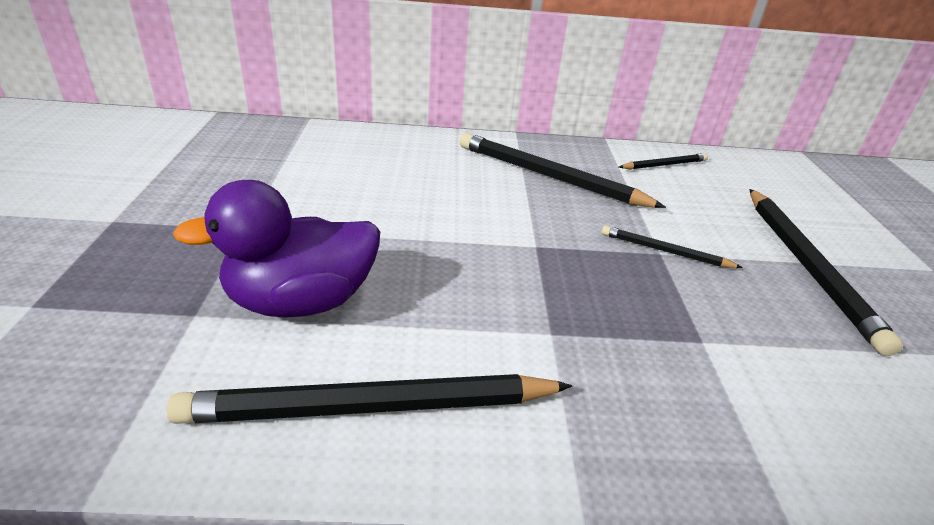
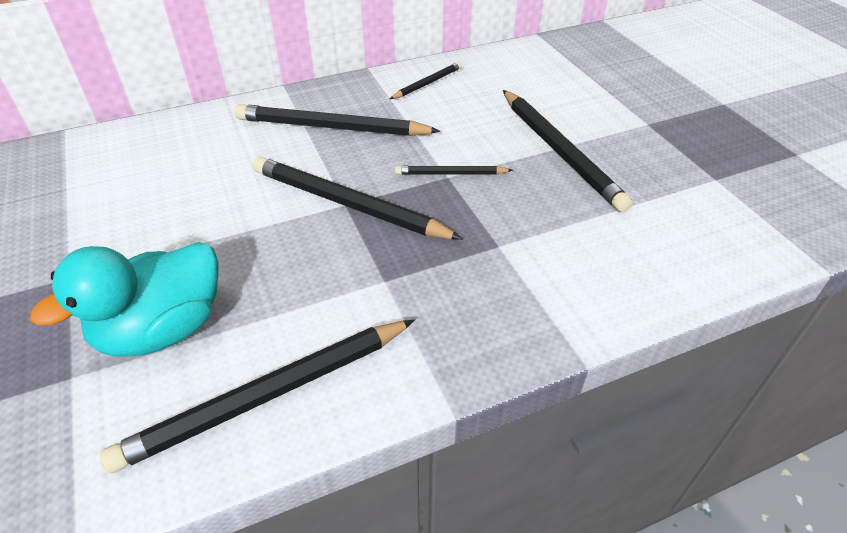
camera: 20 degrees left, 10 degrees up
purple duck [173,180,380,318] -> turquoise duck [30,242,218,357]
none -> black pencil [253,157,463,240]

